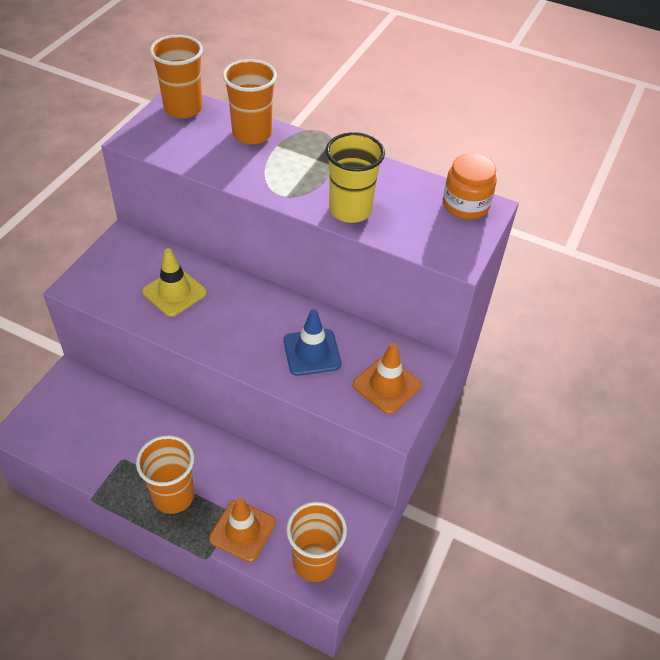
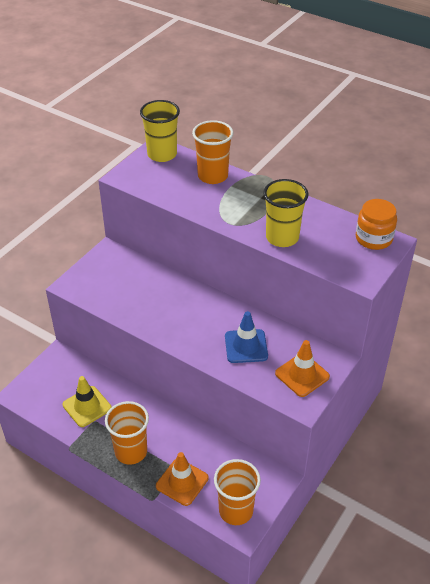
camera: 10 degrees right, 5 degrees down
yellow traffic cone [142,248,207,317] -> yellow traffic cone moved to [63,376,111,427]
orange cup [150,35,203,118] -> yellow cup [140,100,180,162]

